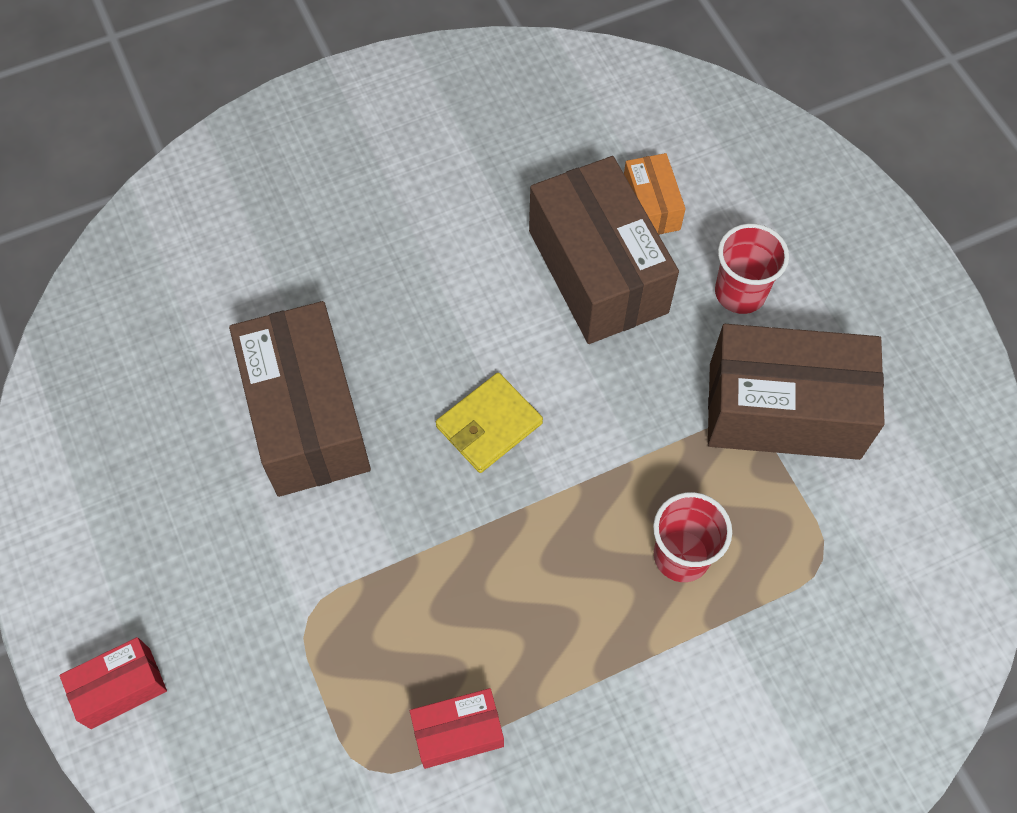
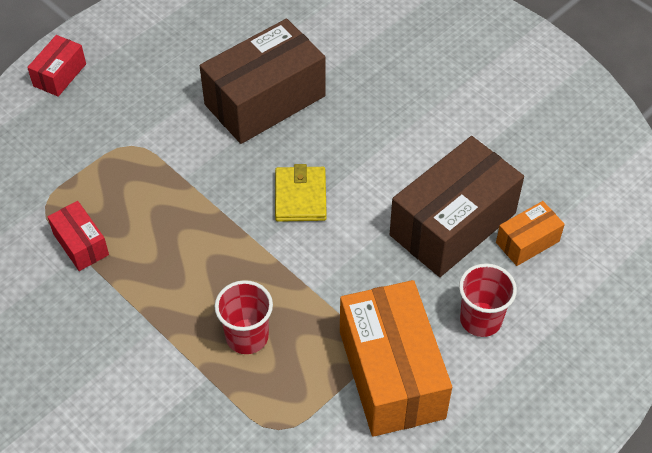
camera: 70 degrees right, 10 degrees down
red box [60,637,167,729] -> red box turned 75 degrees clockwise [27,35,86,97]
yellow wallet [436,372,543,473] -> yellow wallet turned 60 degrees clockwise [275,164,327,222]
brown box [708,324,885,460] -> orange box [340,280,452,437]

